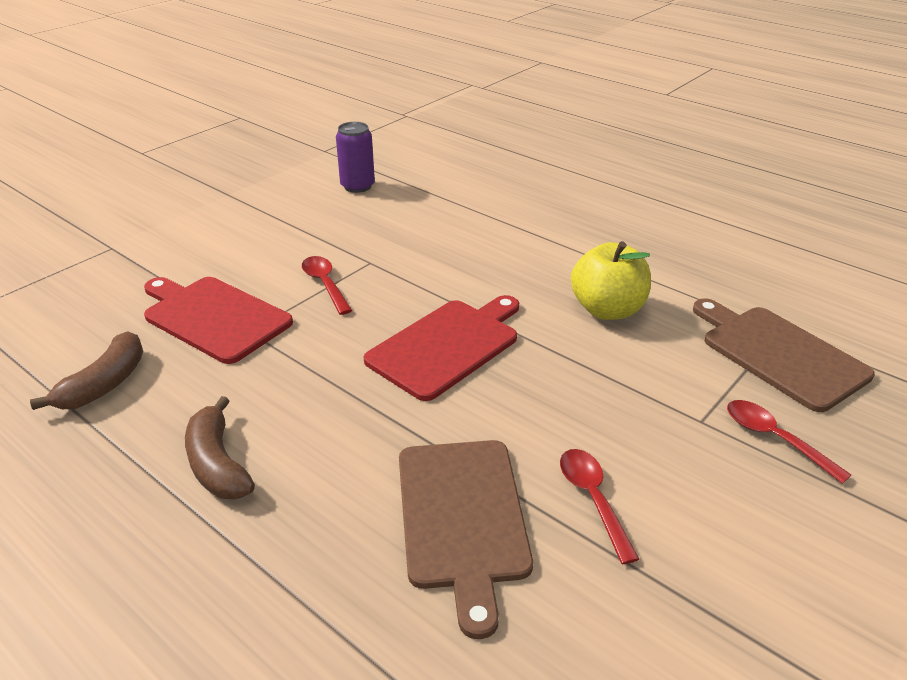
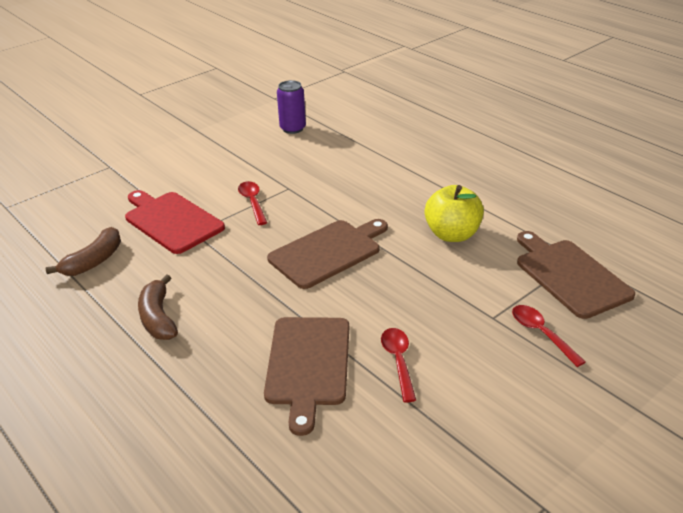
camera: 10 degrees right, 0 degrees up
red cutting board [364,295,519,401] -> brown cutting board [267,219,388,289]

